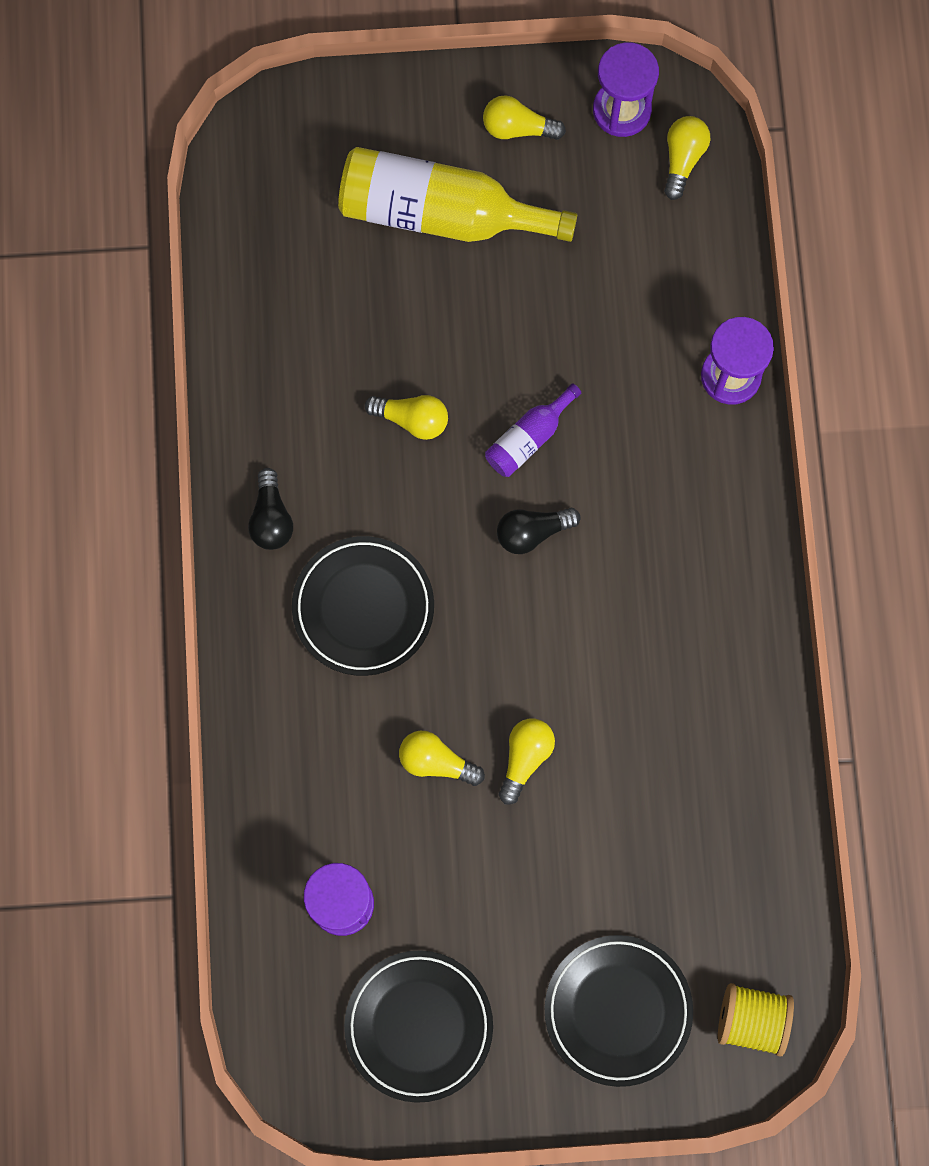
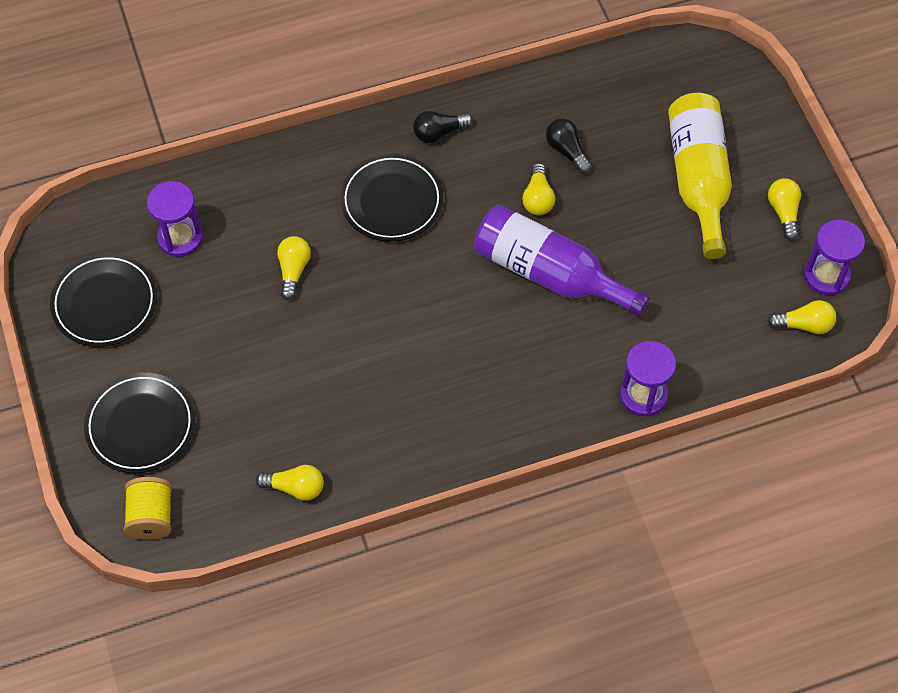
camera: 75 degrees right, 15 degrees down
purple bottle [485,383,581,477] -> purple bottle [474,205,650,317], size x2.06
black light bulb [497,508,581,554] -> black light bulb moved to [546,119,592,174]
yellow light bulb [499,719,555,804] -> yellow light bulb moved to [256,465,324,501]

